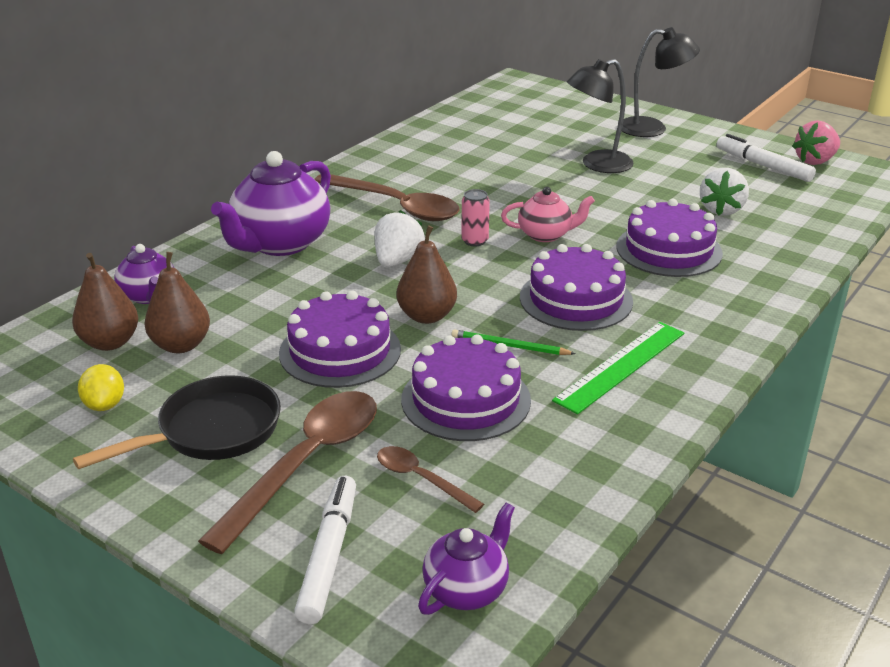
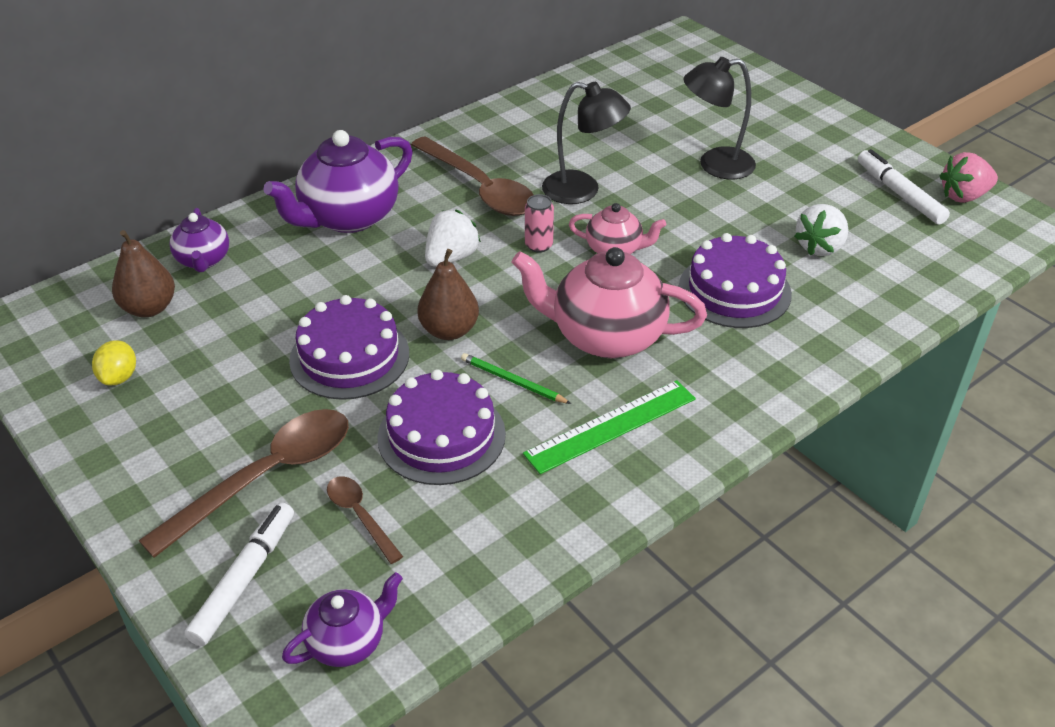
camera: 15 degrees right, 10 degrees up
black pan [73,375,281,469] -> none
brown pear [145,252,210,353] -> none
purple cake [520,244,633,331] -> pink teapot [512,247,707,358]
black lamp [621,27,700,137] -> black lamp moved to [542,82,631,204]

